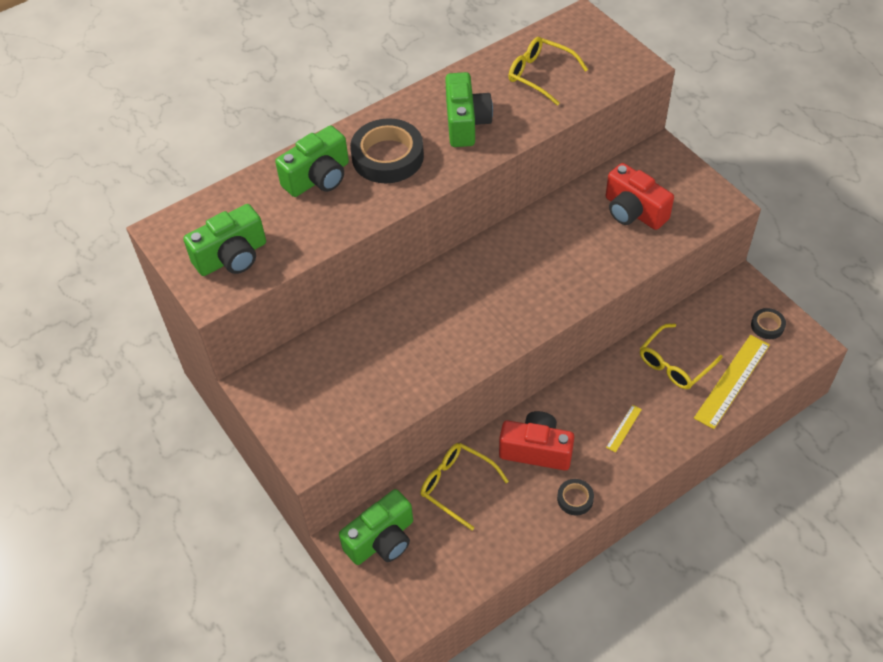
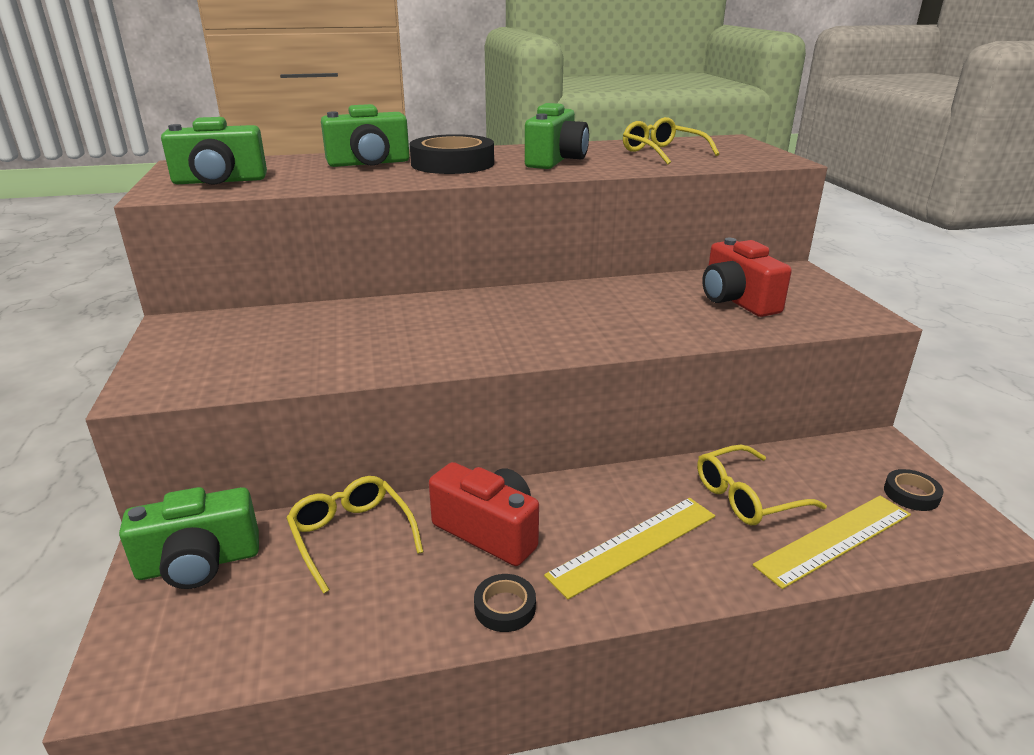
camera: 20 degrees right, 25 degrees down
yellow ruler [606,405,642,453] -> yellow ruler [544,498,715,600], size x2.14

